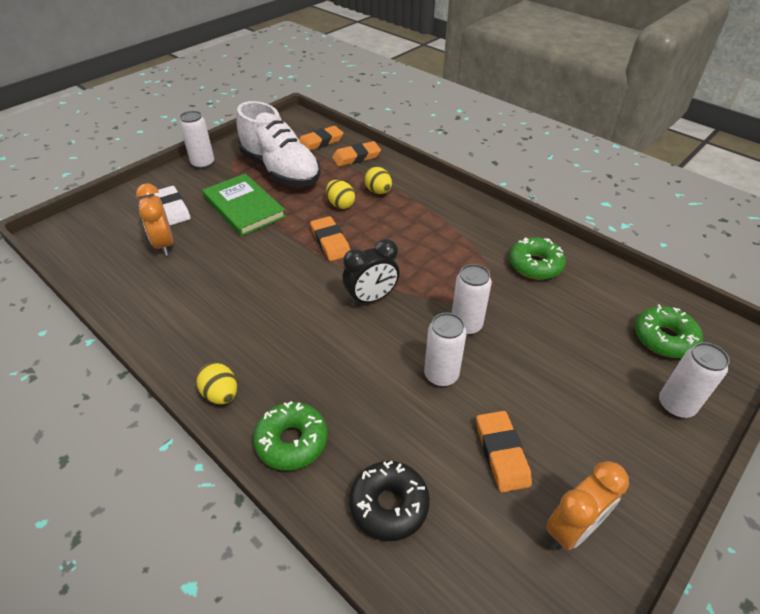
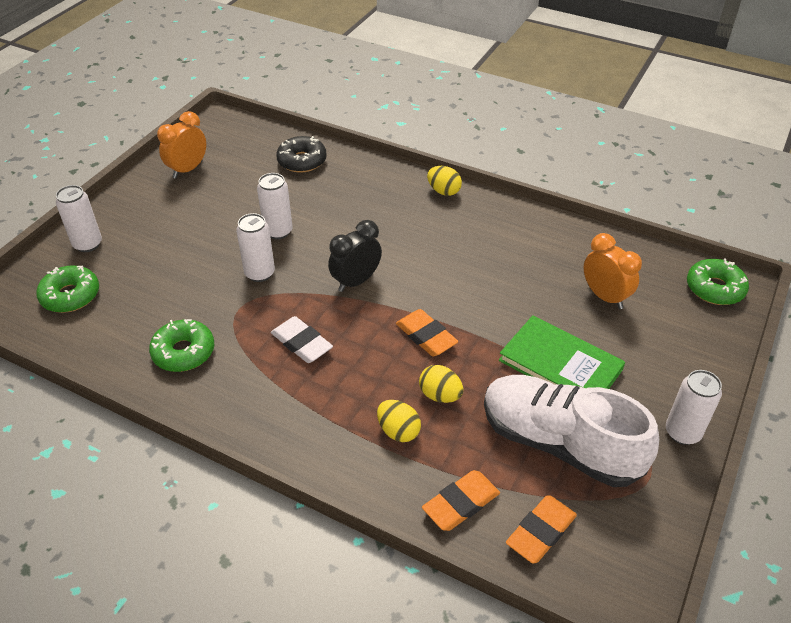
camera: 165 degrees right, 0 degrees up
white eraser [154,186,191,225] -> white eraser moved to [271,316,333,363]
green donut [253,401,328,471] -> green donut moved to [687,258,749,305]
orange eraser [476,411,532,493] -> none

